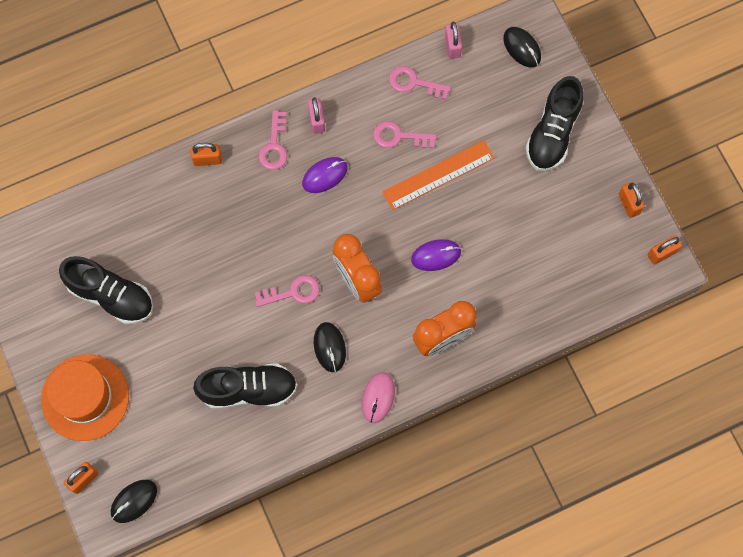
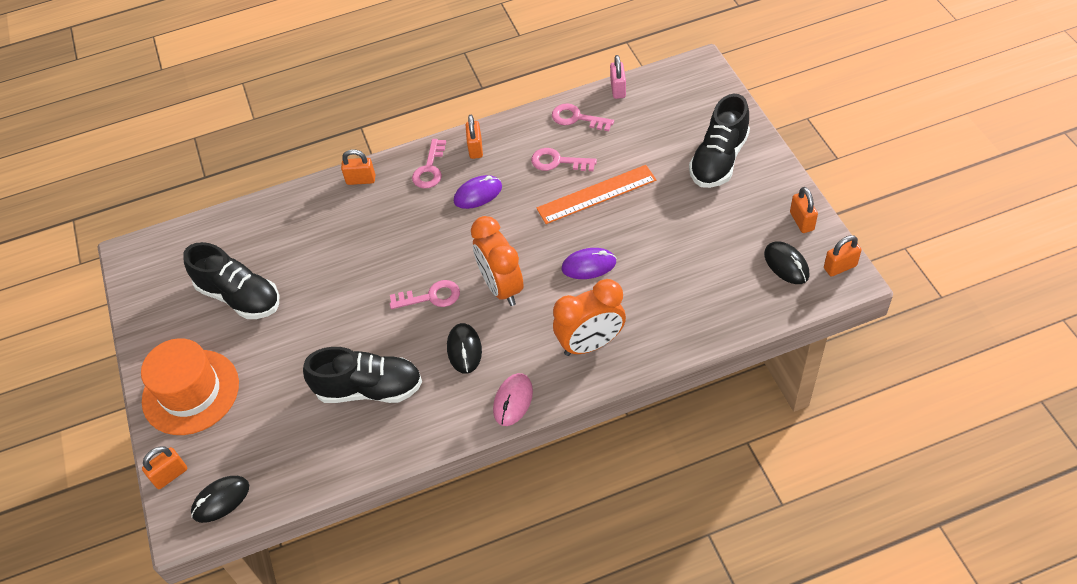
camera: 10 degrees right, 20 degrees down
pink padlock [308,97,325,134] -> orange padlock [466,115,483,159]
black mouse [503,27,541,67] -> black mouse moved to [764,241,809,284]

